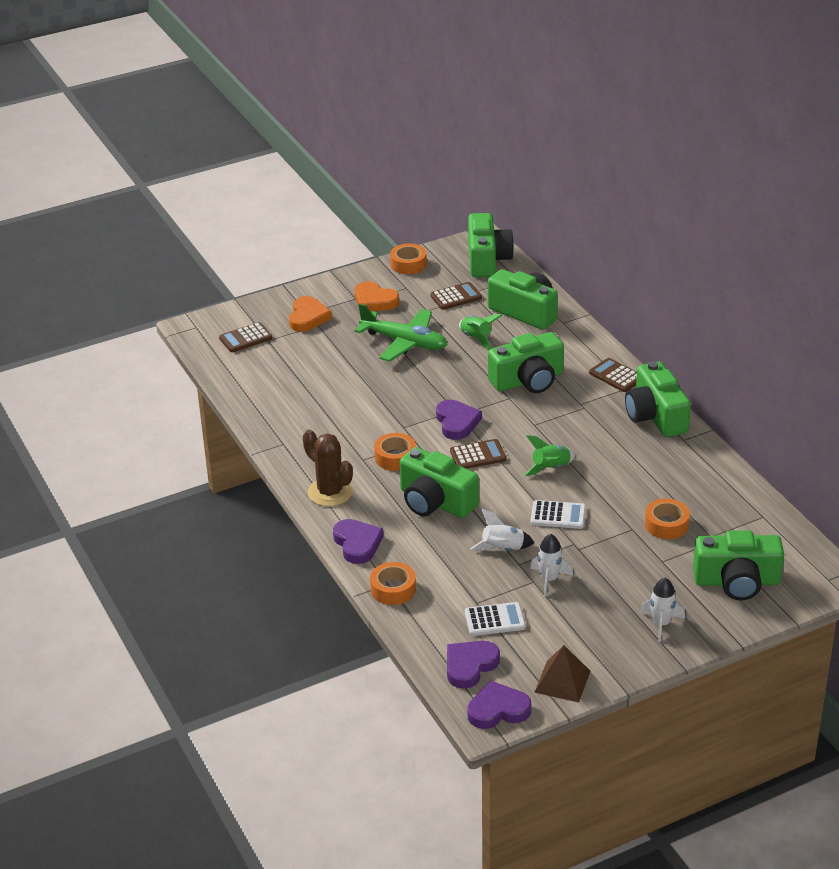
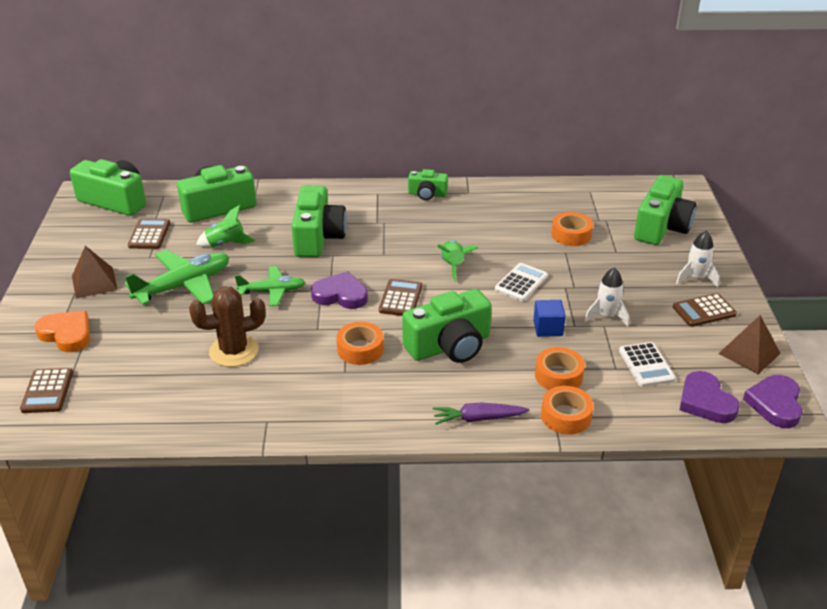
camera: 65 degrees left, 0 degrees up
brown cactus [303,430,353,507] -> brown cactus moved to [189,286,266,367]
purple heart [333,519,384,564] -> purple carrot [433,403,529,425]
orange heart [355,281,399,312] -> brown pyramid [72,246,118,299]
orange tape [390,243,427,274] -> orange tape moved to [535,347,585,390]
white calculator [465,602,526,636] -> white calculator turned 150 degrees clockwise [619,342,676,387]
white rocket [471,509,534,551] -> blue cube [533,300,566,337]
brown calculator [589,358,637,392] -> brown calculator moved to [673,293,737,327]
green camera [625,361,691,437] -> green camera [408,169,448,200], size x0.55
none -> green plane [235,266,305,306]

